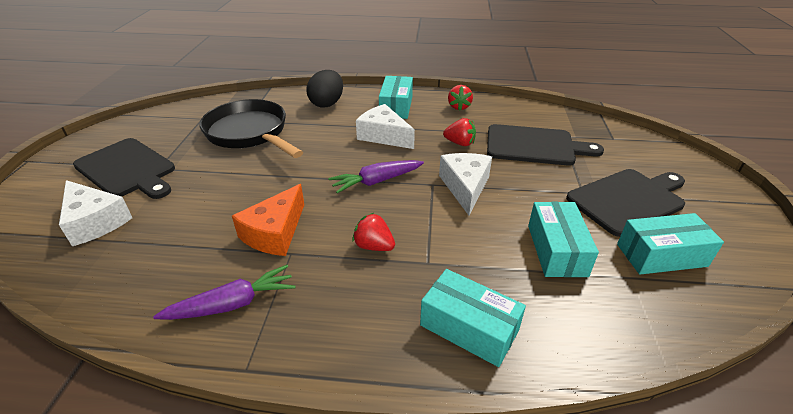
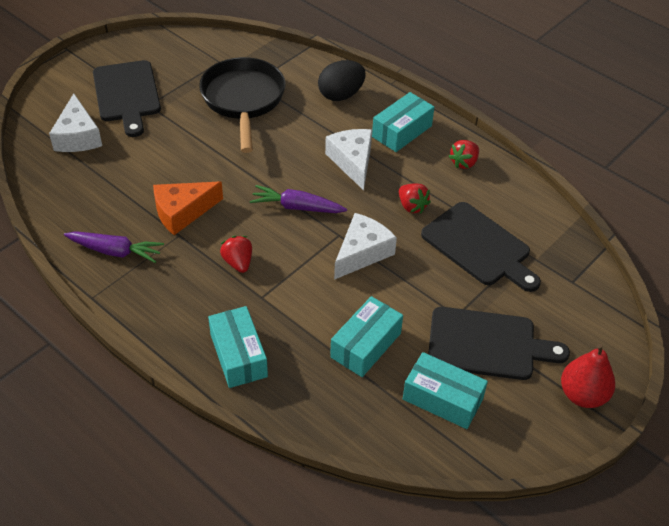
camera: 35 degrees right, 10 degrees up
none -> red pear [561,344,615,408]

